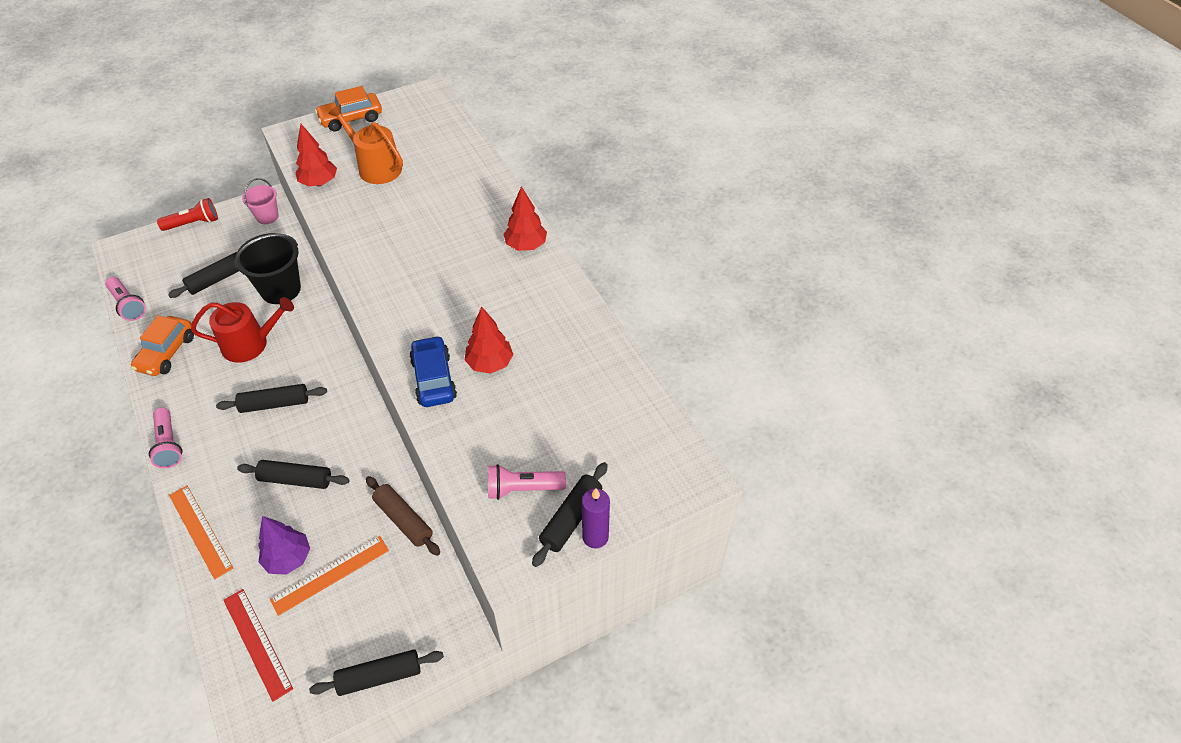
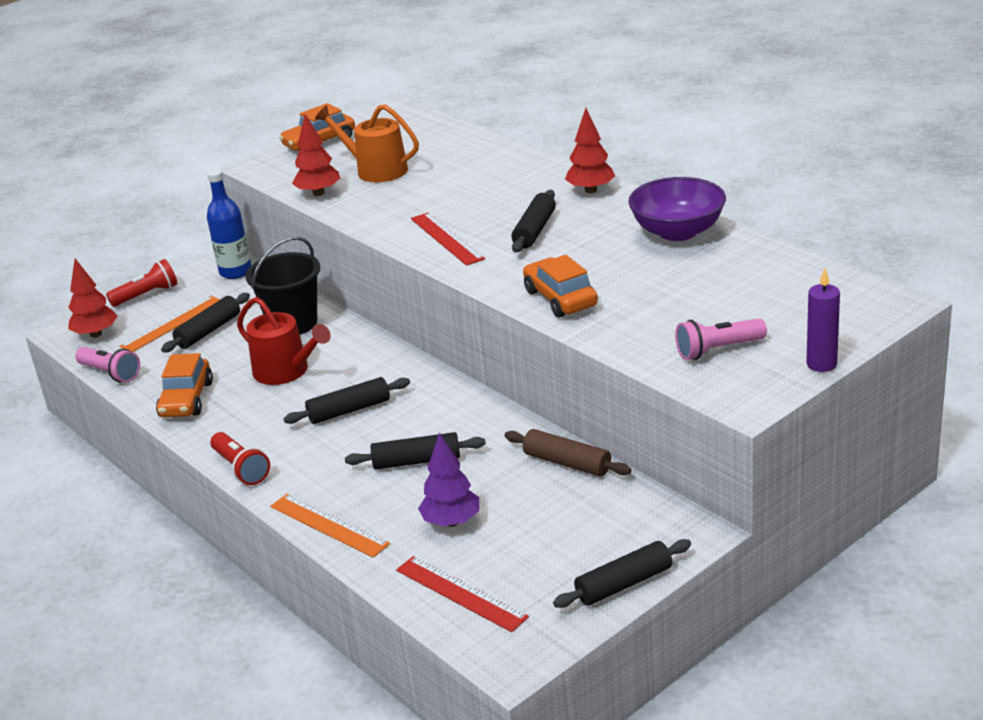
camera: 10 degrees left, 20 degrees down
pink flashlight [149,407,182,468] -> red flashlight [210,432,270,485]
red watering can [191,297,294,363] -> red watering can turned 60 degrees clockwise [237,297,331,385]
pink bucket [242,178,279,224] -> blue bottle [207,169,251,279]
orange ruler [270,536,389,616] -> orange ruler moved to [119,296,220,352]
blue car [409,335,457,407] -> orange car [523,255,598,318]
red tree [465,307,513,374] -> red tree moved to [68,259,117,338]
black rolling pin [532,462,608,567] -> black rolling pin moved to [511,190,556,253]
none -> red ruler [411,212,485,266]
none -> purple bowl [628,177,726,241]

